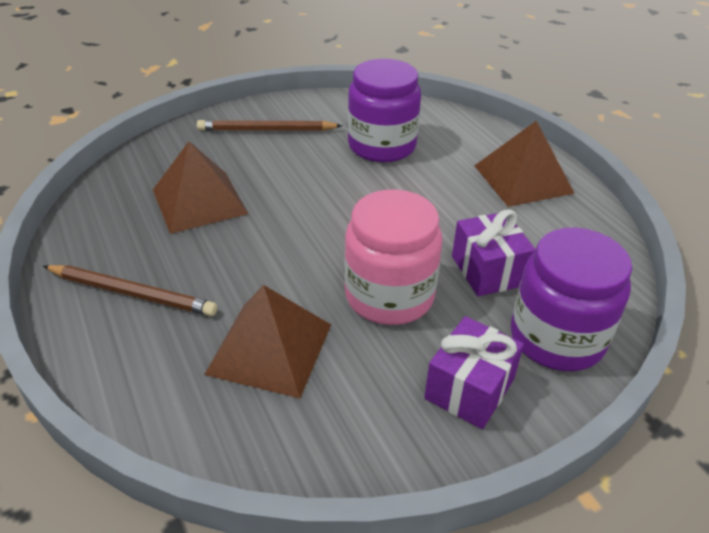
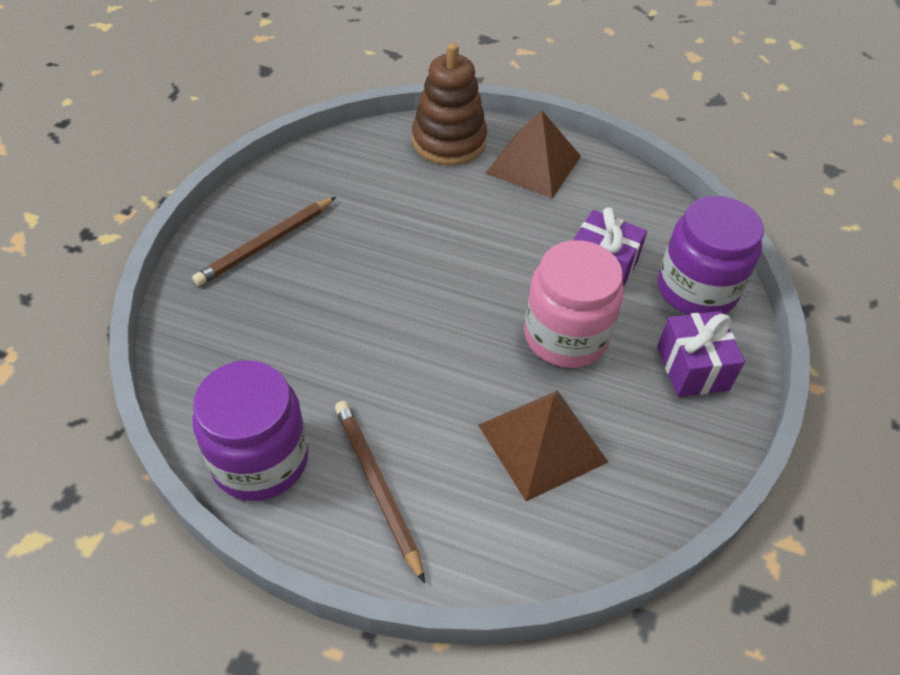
camera: 45 degrees left, 10 degrees up
brown pencil [43,265,217,316] -> brown pencil turned 90 degrees counterclockwise [335,401,425,583]
brown pyramid [153,141,248,234] -> none
purple jar [348,59,421,163] -> purple jar moved to [192,360,308,501]
none -> brown stacking toy [412,43,487,165]

